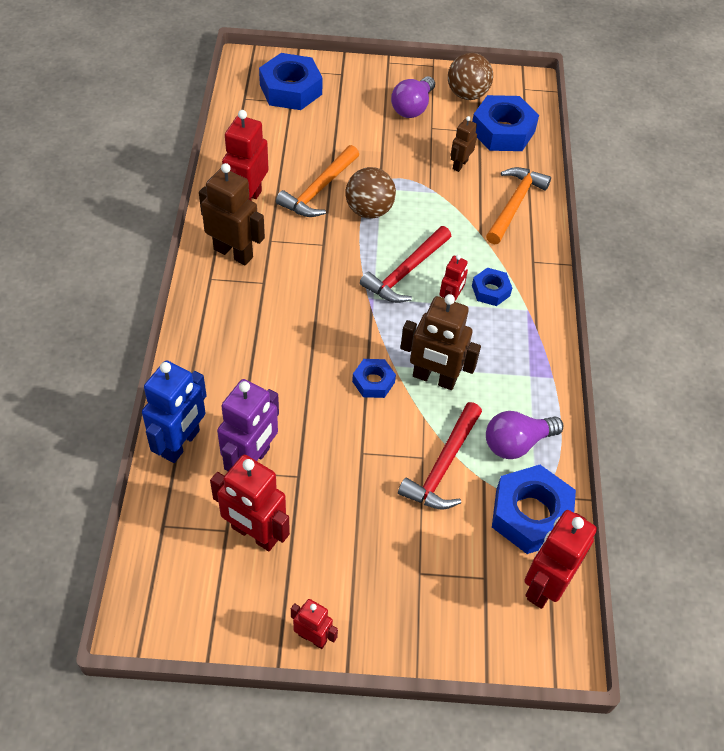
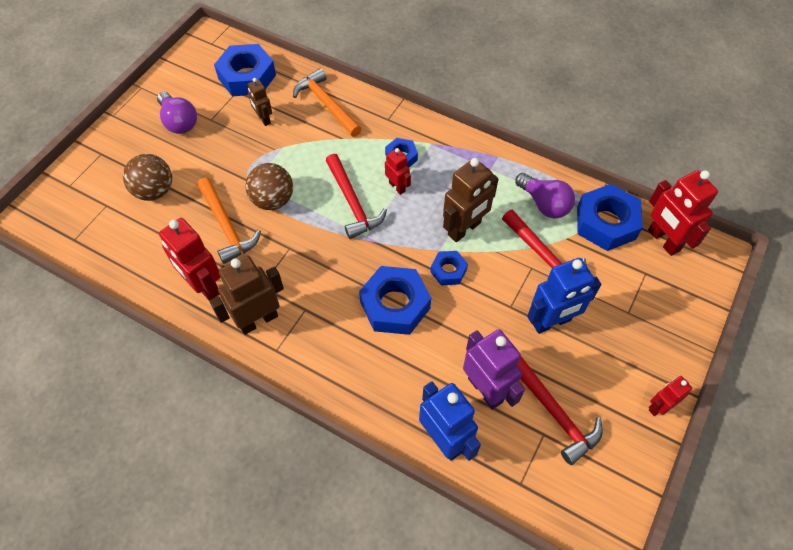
camera: 60 degrees left, 5 degrees up
red robot [210,455,290,551] -> red hammer [517,356,603,465]
blue nut [259,53,323,110] -> blue nut moved to [359,266,431,335]
brown ball [448,53,493,100] -> brown ball moved to [123,154,172,201]
purple light bulb [486,411,563,459] -> purple light bulb turned 45 degrees counterclockwise [515,173,575,219]
none -> blue robot [527,258,601,334]

